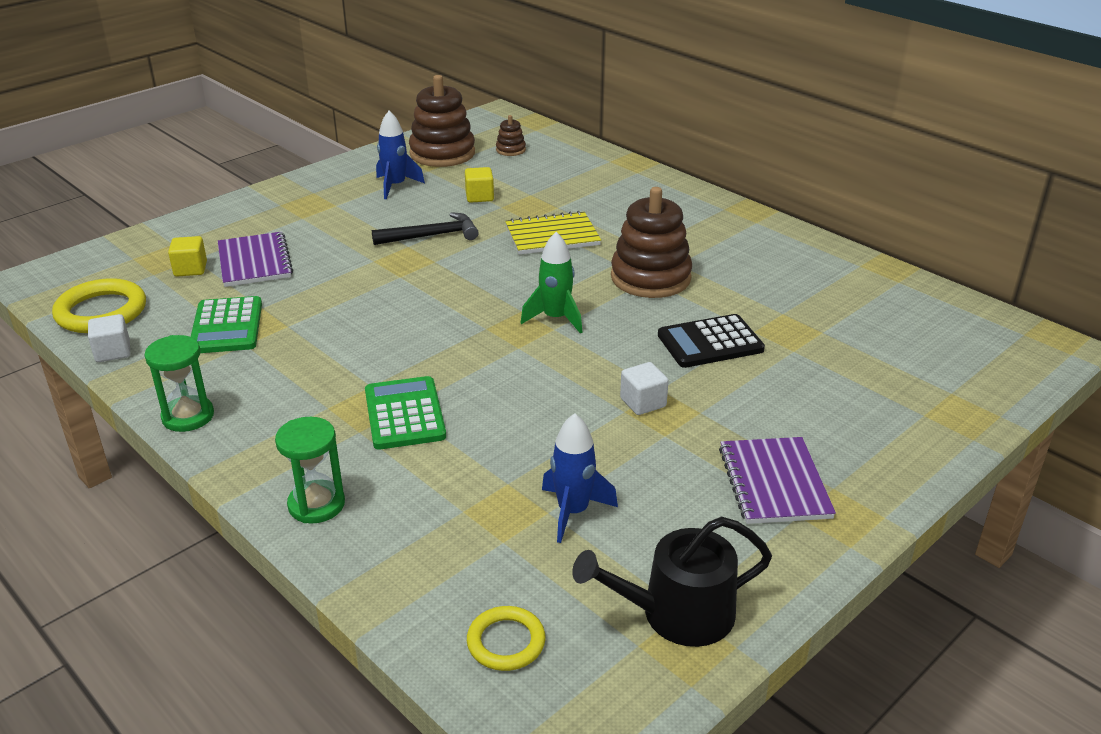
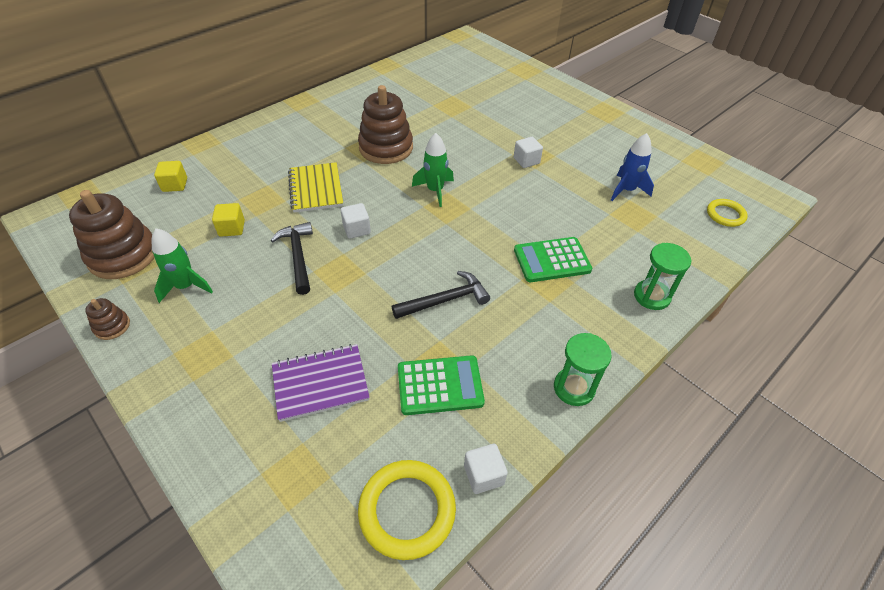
camera: 90 degrees left, 15 degrees up
yellow cube [168,236,207,276] -> yellow cube moved to [154,161,187,192]
blue rocket [376,111,425,199] -> green rocket [151,228,213,303]
brown stacking toy [496,115,526,156] -> brown stacking toy moved to [85,298,130,340]
black watering can [572,517,772,647] -> none
black calculator [658,314,765,368] -> none
purple notebook [719,437,836,524] -> none
none -> white cube [341,203,371,239]
none -> black hammer [392,271,490,319]

